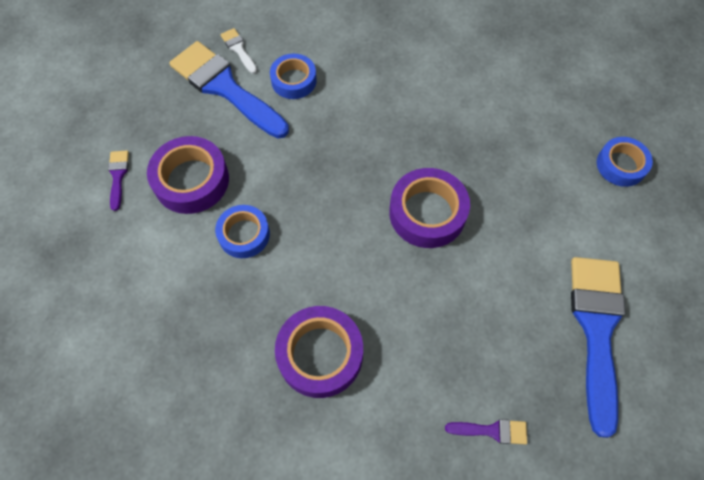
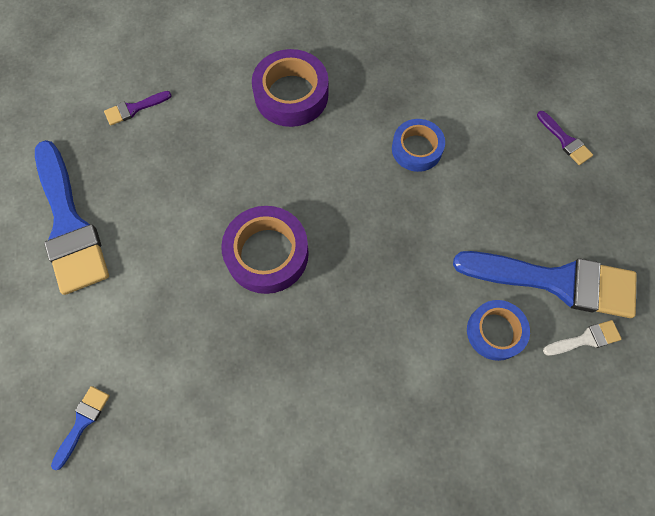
camera: 150 degrees right, 5 degrees up
purple tape [147,136,229,214] -> none
white brush [220,28,257,74] -> white brush turned 45 degrees counterclockwise [543,320,622,356]
blue tape [597,137,653,187] -> blue brush [51,386,110,470]

